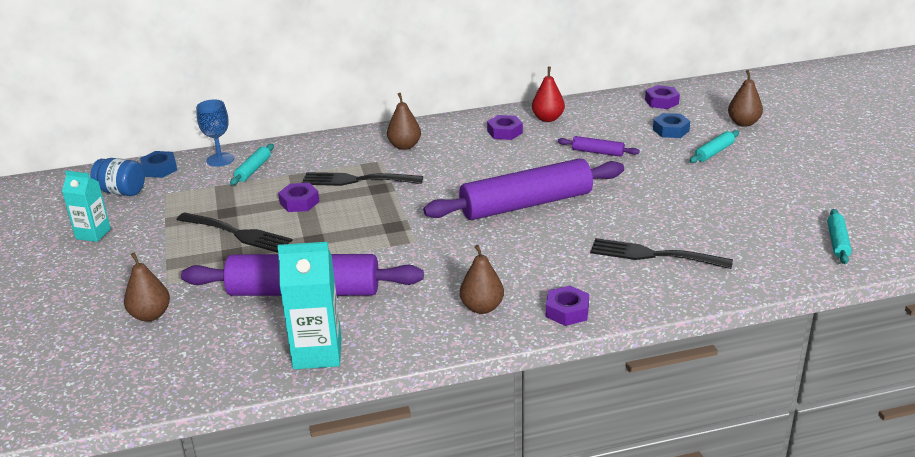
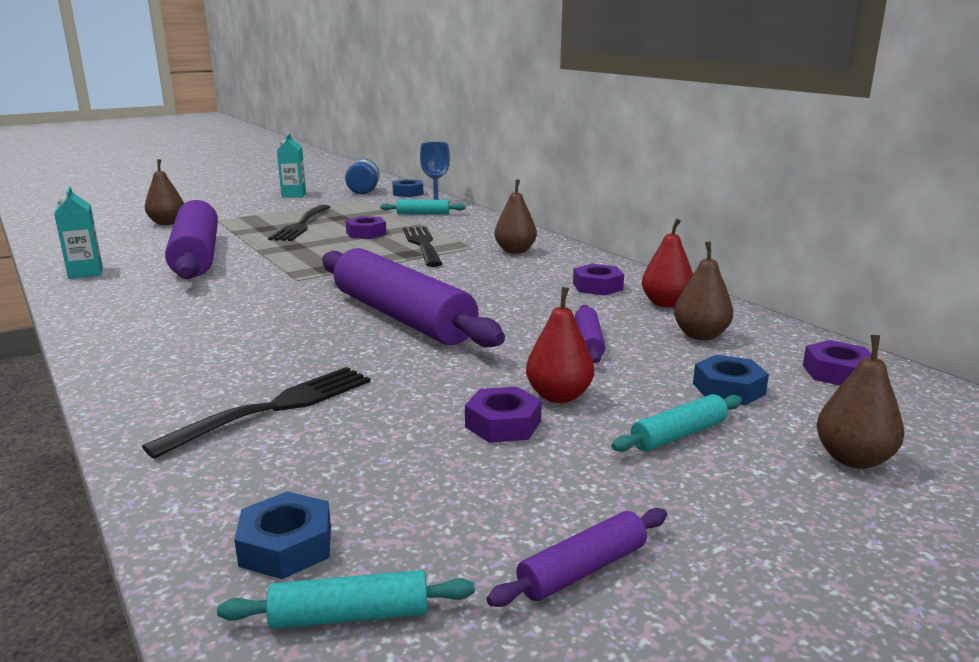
camera: 70 degrees right, 10 degrees down
turquoise carton [277,242,342,369] -> turquoise carton [54,186,103,279], size x0.65
brown pear [460,245,504,314] -> brown pear moved to [674,241,733,340]
purple nut [546,286,589,326] -> purple nut moved to [465,386,542,443]
black fork [590,238,733,269] -> black fork turned 45 degrees clockwise [142,367,371,459]
turquoise rolling pin [690,130,739,163] -> turquoise rolling pin turned 60 degrees counterclockwise [611,394,742,452]
none -> blue nut [234,491,331,579]
none -> purple rolling pin [487,508,667,607]
none -> red pear [526,287,594,403]

